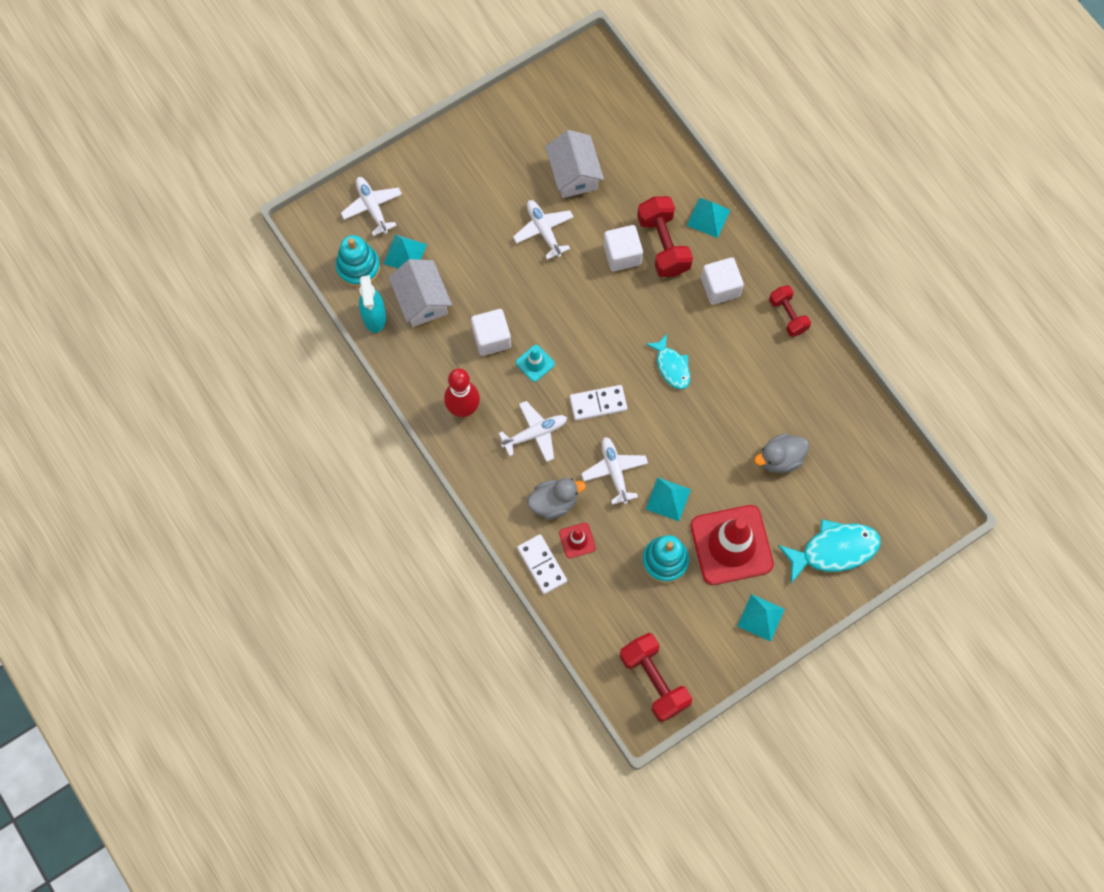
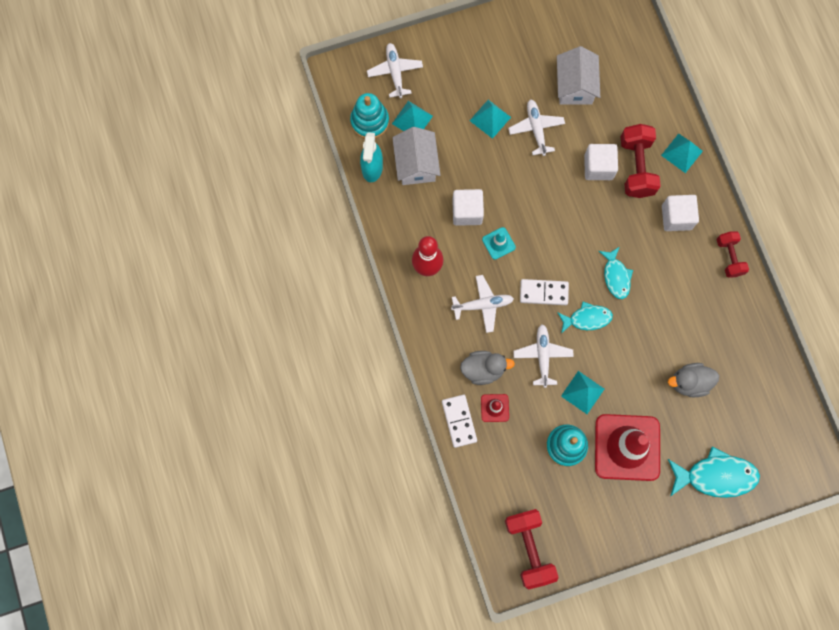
camera: 15 degrees right, 5 degrees up
turquoise pyramid [737,594,785,642] -> turquoise pyramid moved to [470,100,511,139]
none -> turquoise fish [557,302,613,334]

